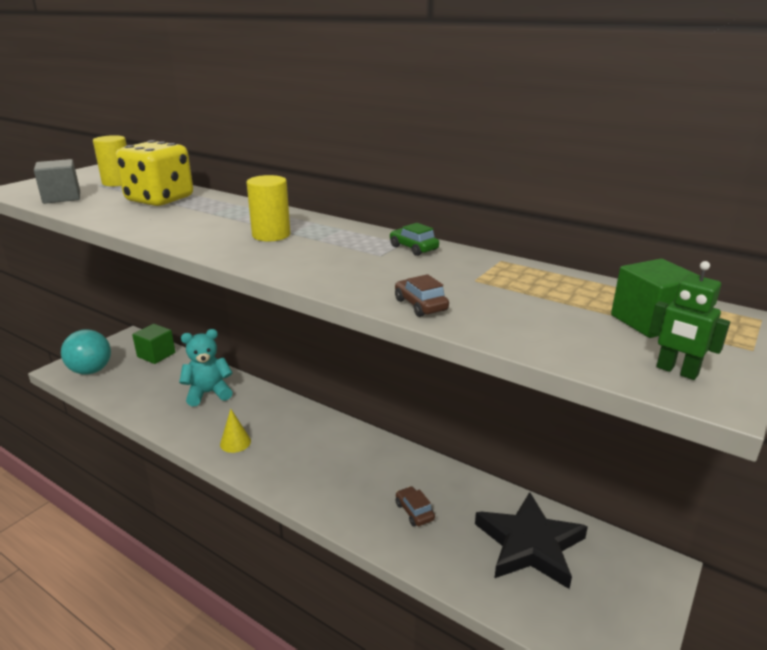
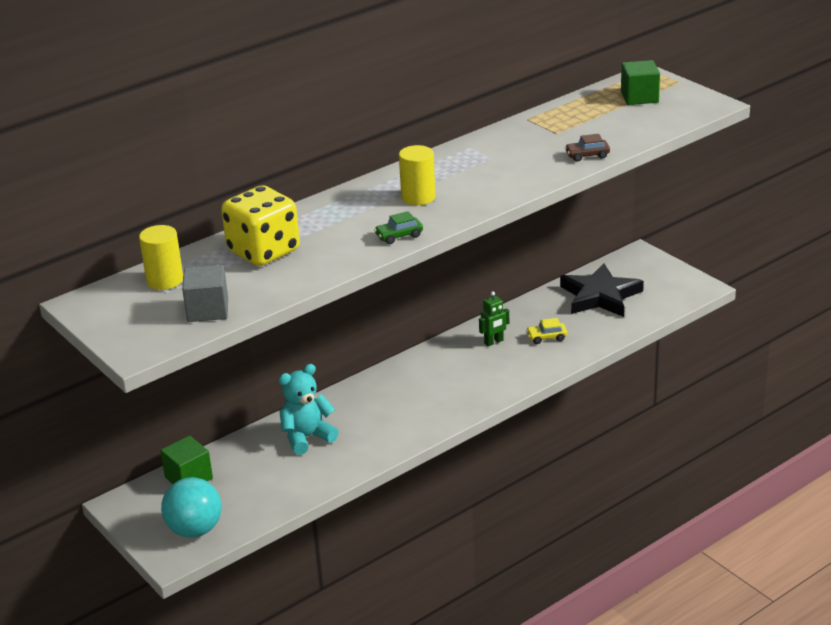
camera: 70 degrees left, 5 degrees up
turquoise teddy bear [179,329,233,406] -> turquoise teddy bear turned 60 degrees clockwise [279,364,339,455]
yellow cone [220,409,251,453] -> none
green car [390,223,439,256] -> green car moved to [374,211,423,244]
brown car [396,486,435,526] -> yellow car [526,318,567,344]
green robot [649,261,730,380] -> green robot moved to [479,291,509,346]

